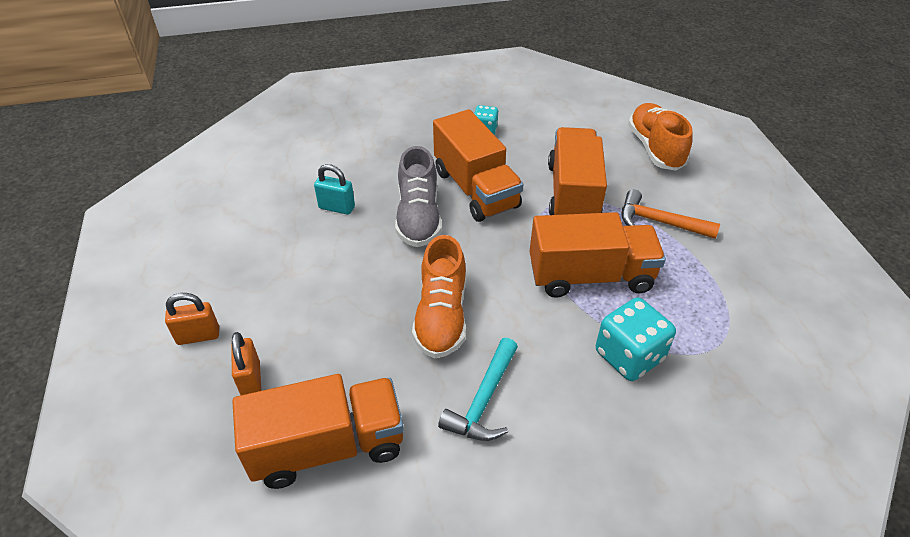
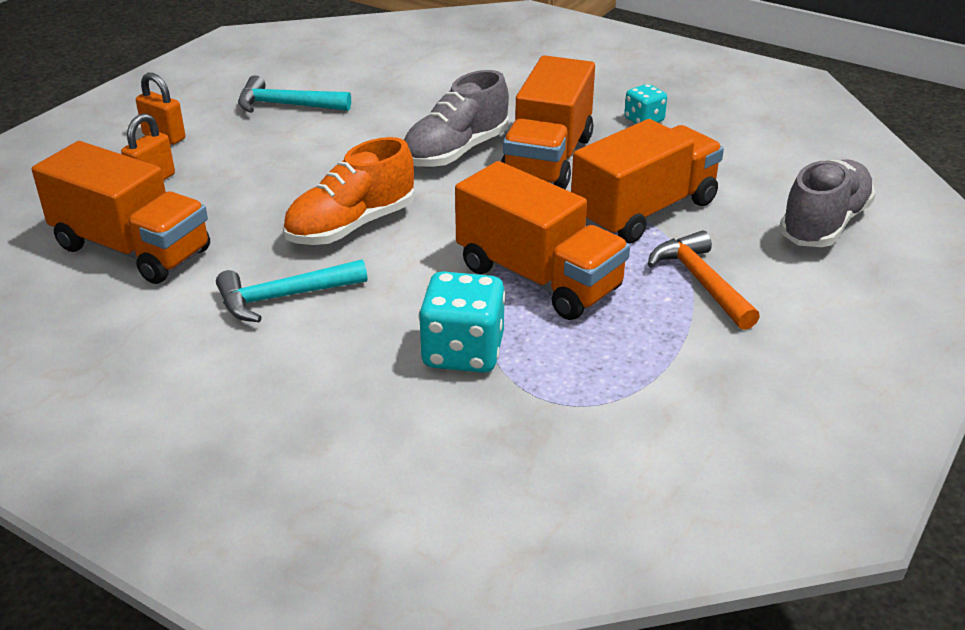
camera: 45 degrees right, 10 degrees down
turquoise padlock [314,164,355,215] -> none
orange shoe [628,103,693,171] -> grey shoe [779,160,876,247]
none -> turquoise hammer [238,75,351,113]

